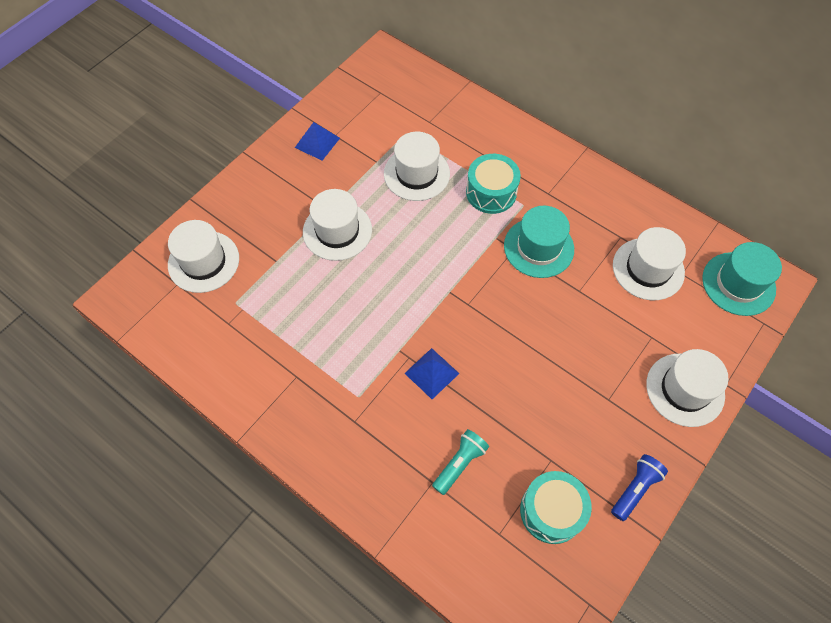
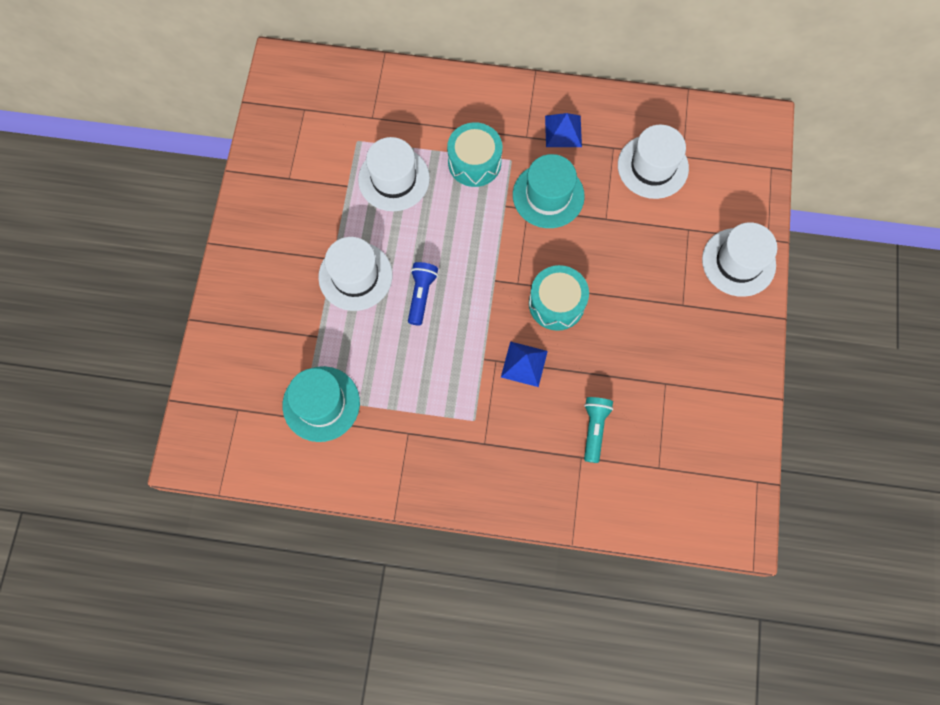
camera: 30 degrees left, 10 degrees up
white hat [168,220,239,293] -> none
blue pyramid [295,122,340,161] -> blue pyramid moved to [545,113,582,147]
turquoise drum [520,471,592,544] -> turquoise drum moved to [529,265,589,331]
blue flashlight [611,454,668,521] -> blue flashlight moved to [408,262,438,326]
turquoise hat [702,242,782,316] -> turquoise hat moved to [282,366,360,442]

